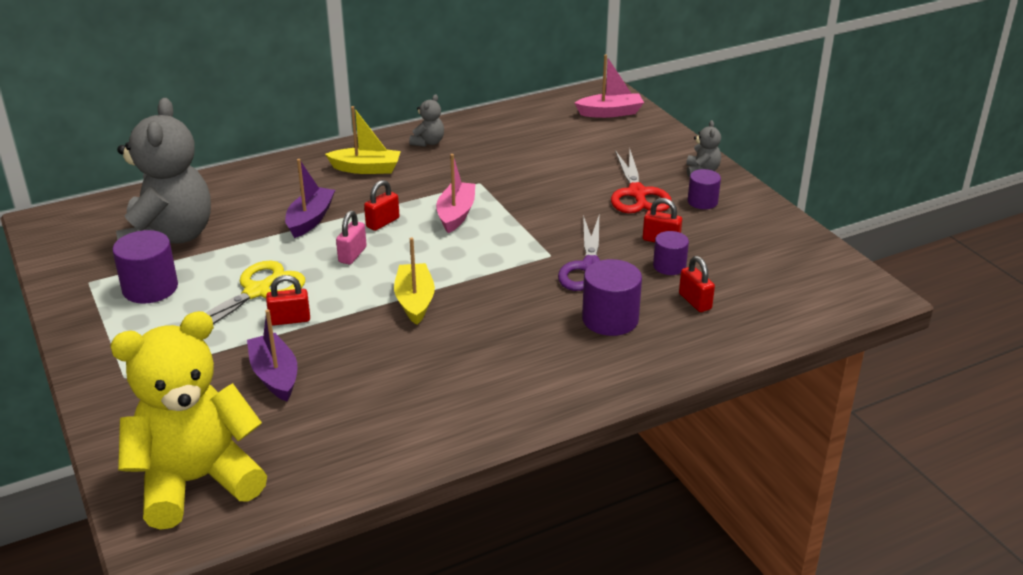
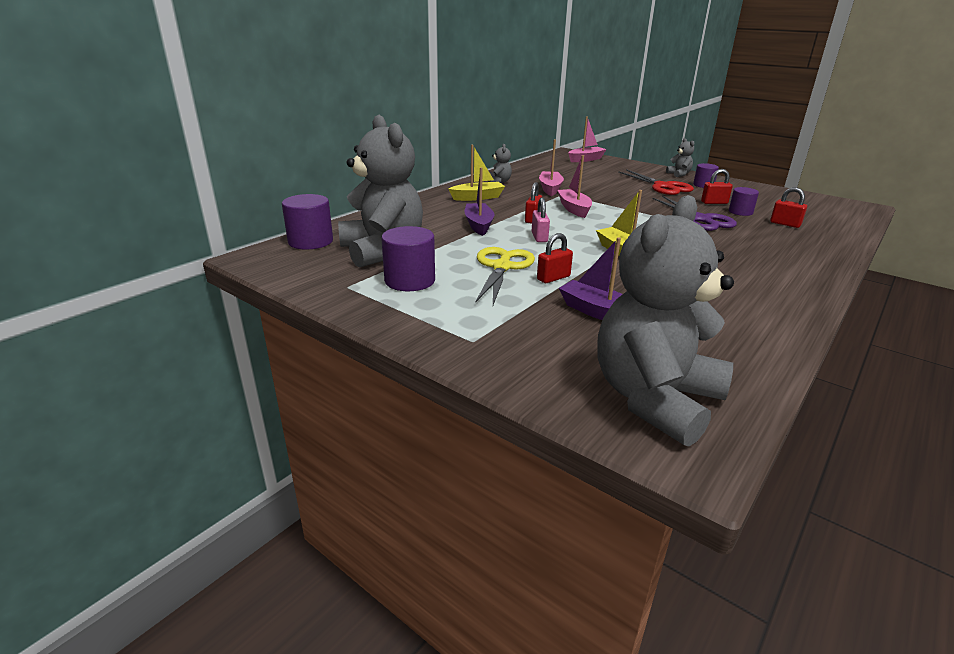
camera: 25 degrees left, 5 degrees down
yellow teddy bear [110,311,267,530] -> grey teddy bear [597,195,734,447]
purple cylinder [582,259,642,336] -> purple cylinder moved to [282,194,333,250]
none -> pink boat [539,139,564,196]

